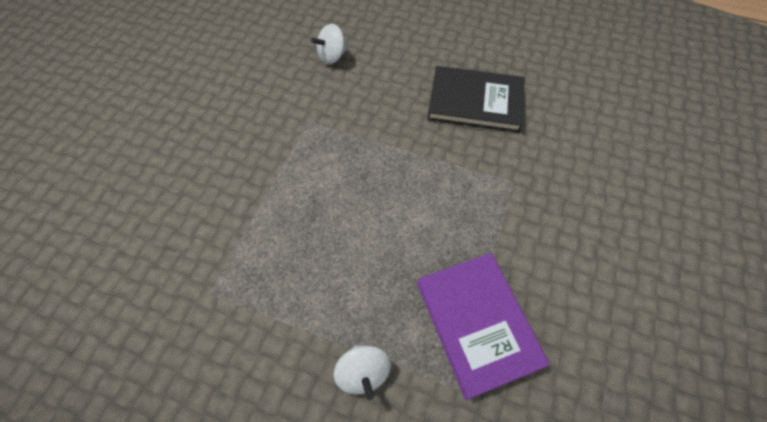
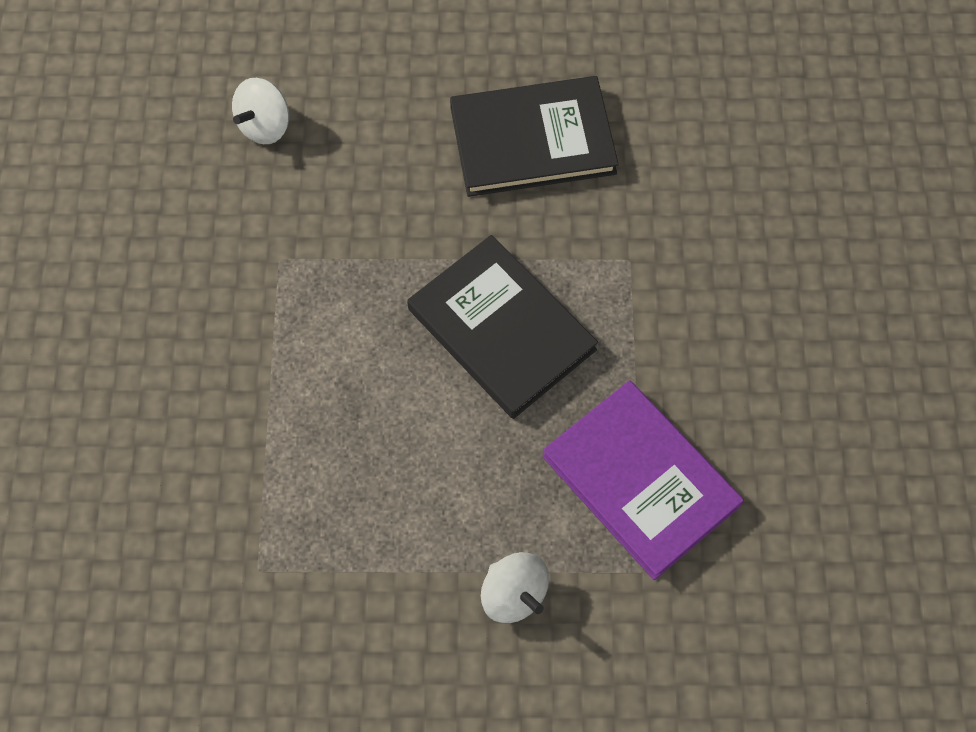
camera: 20 degrees left, 5 degrees up
none -> black book [407,235,598,419]

